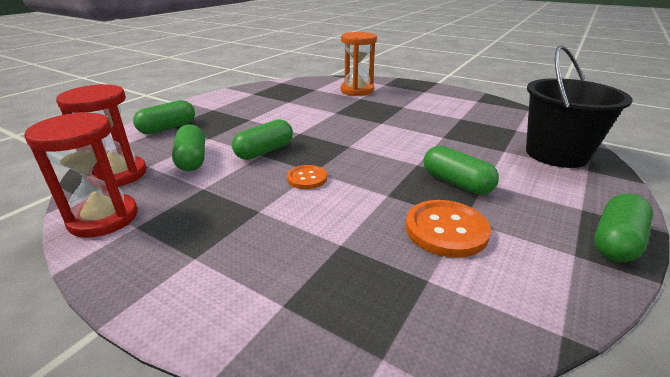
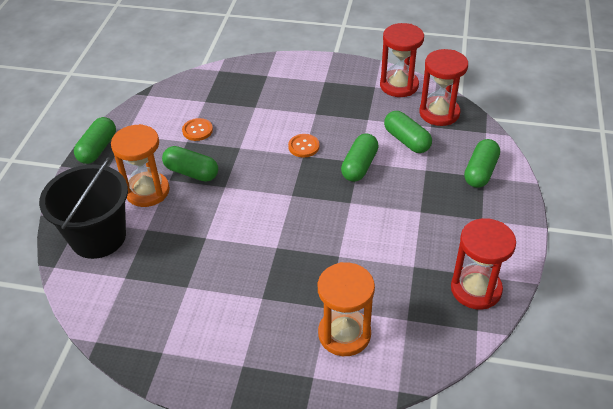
camera: 160 degrees right, 15 degrees up
orange button [405,200,491,258] -> orange button [182,118,213,141], size x0.61
none -> orange hourglass [111,124,170,207]
none -> red hourglass [451,218,516,310]

